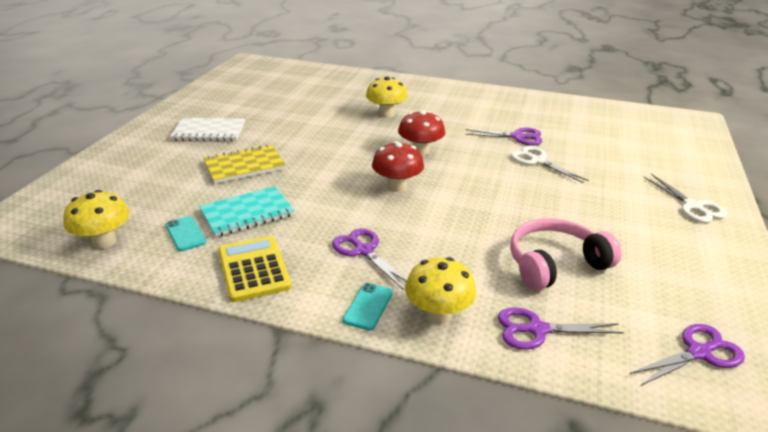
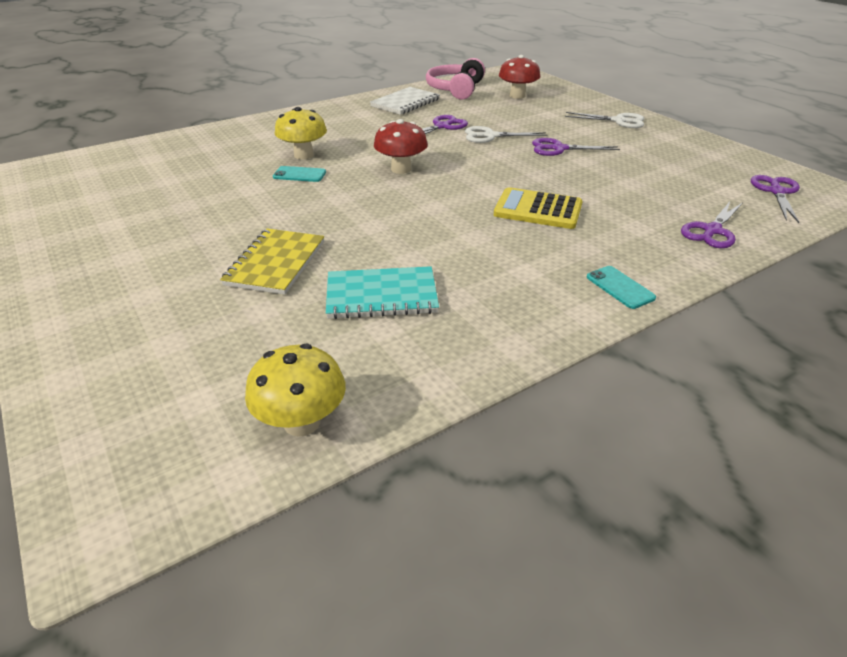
camera: 50 degrees left, 5 degrees up
turquoise phone [165,216,206,251] -> turquoise phone moved to [273,166,326,182]
white notebook [170,118,245,141] -> white notebook moved to [370,87,440,115]
turquoise notebook [199,186,295,237] -> turquoise notebook turned 75 degrees clockwise [326,266,439,319]
yellow calculator [218,236,292,302] -> yellow calculator moved to [494,187,583,229]
purple scissors [332,228,407,289] -> purple scissors moved to [532,138,620,156]
red mushroom [372,141,424,192] -> red mushroom moved to [499,55,540,99]
yellow mushroom [405,257,476,324] -> none
pink headphones [510,218,622,290] -> pink headphones moved to [426,58,485,100]

